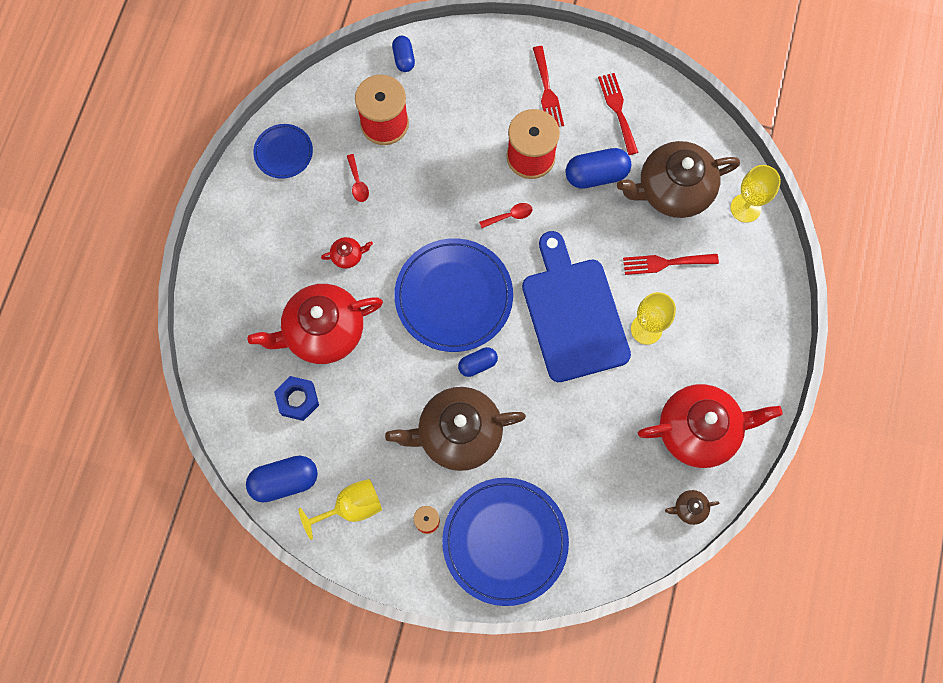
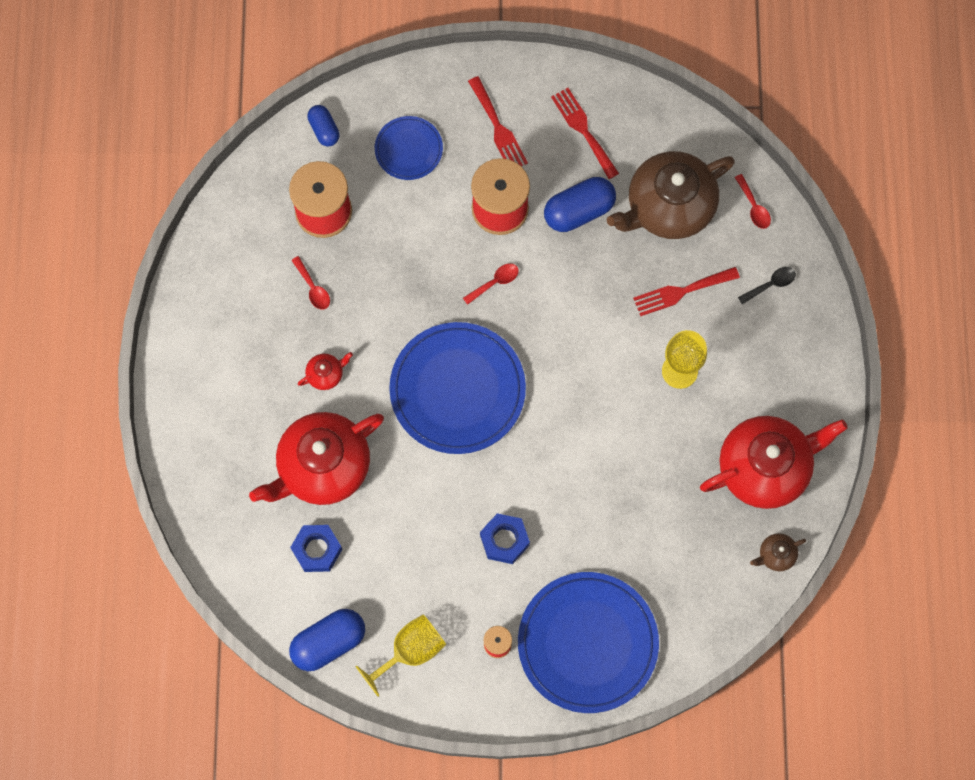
camera: 15 degrees left, 0 degrees up
blue plate [253,124,313,179] -> blue plate moved to [375,116,443,180]
brown teapot [385,387,526,471] -> blue nut [480,513,530,564]
blue capsule [458,347,498,377] -> none
blue cutting board [522,231,631,382] -> none
yellow goblet [730,165,781,223] -> red spoon [735,174,771,229]
none -> black spoon [738,267,796,304]

